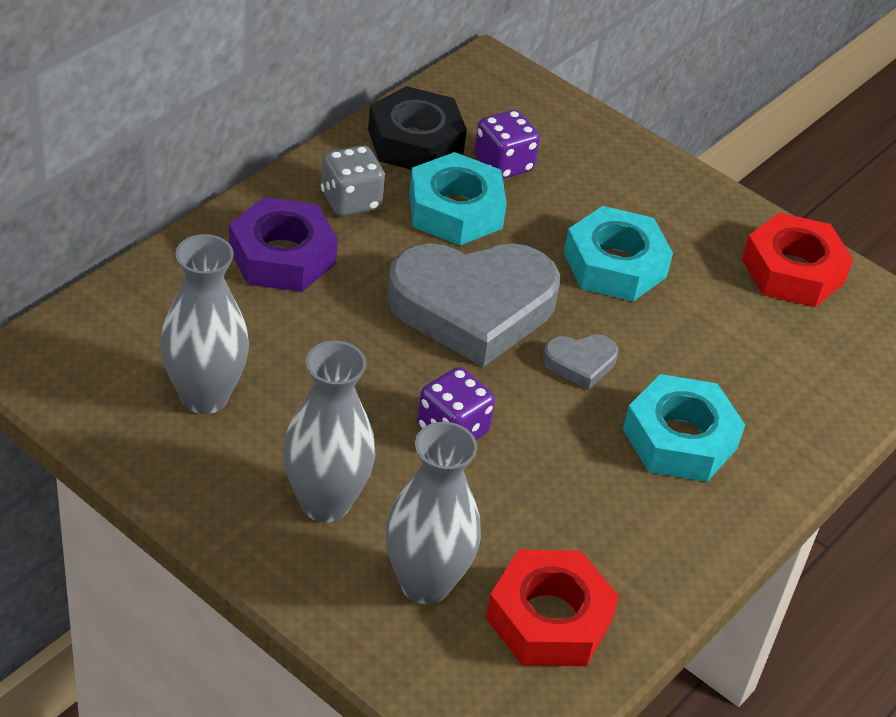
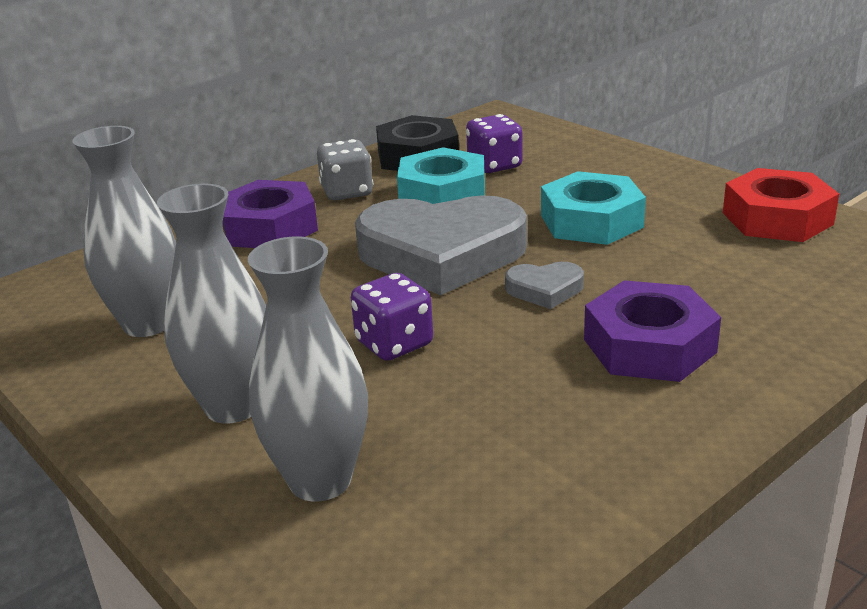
camera: 15 degrees right, 15 degrees down
red nut [486,549,619,666] -> none
turquoise nut [623,374,745,482] -> purple nut [584,280,721,382]

